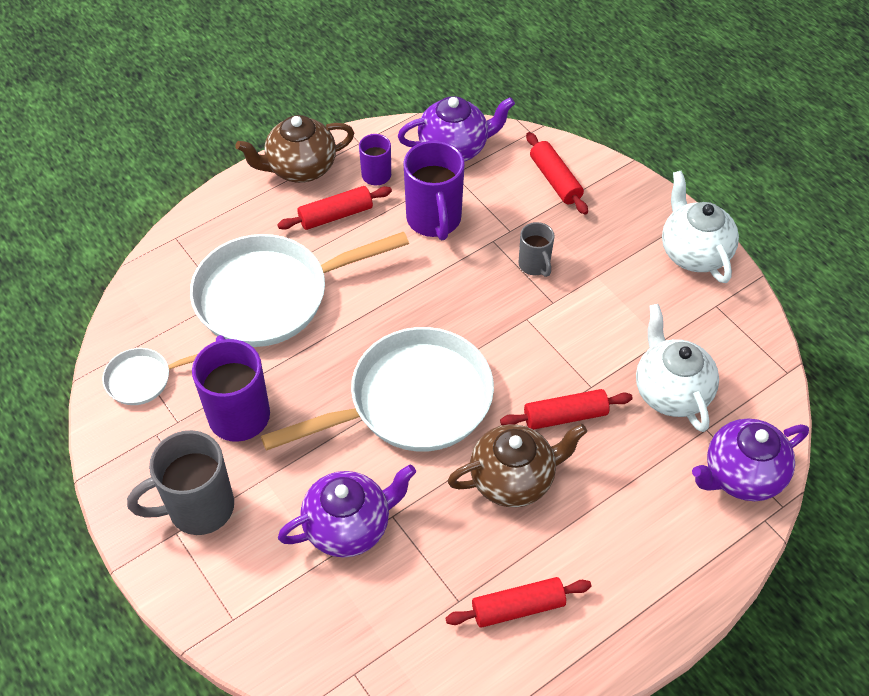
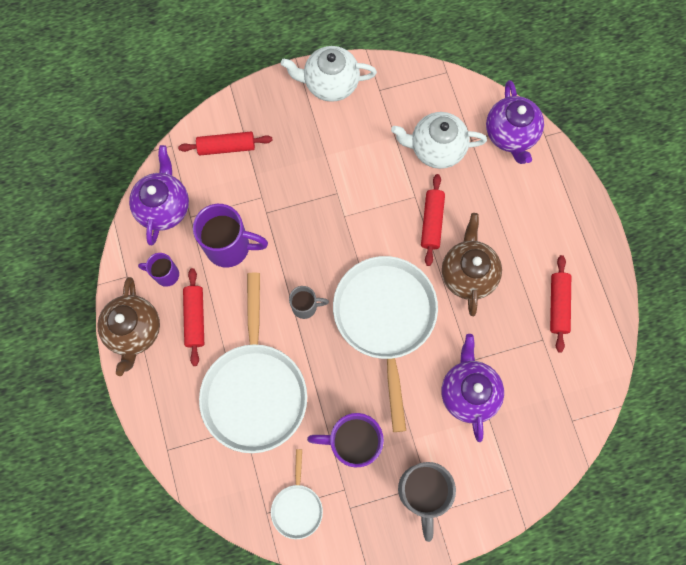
camera: 70 degrees left, 20 degrees up
grey mug [518,222,554,277] -> grey mug moved to [289,286,329,319]

